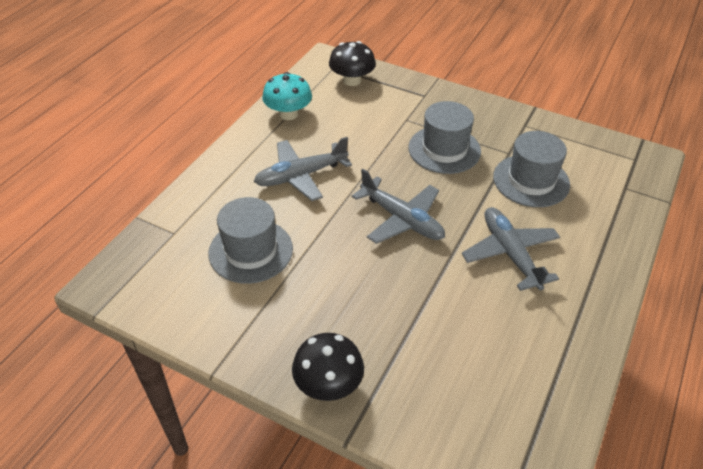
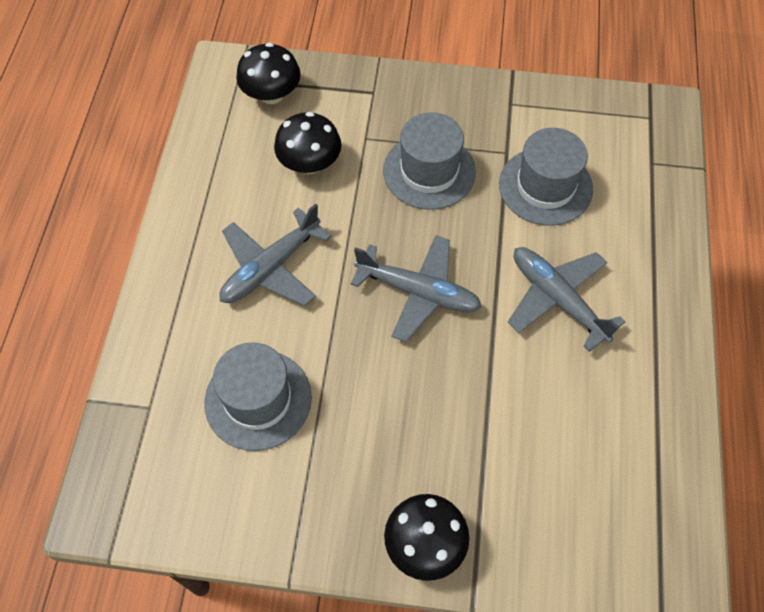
camera: 20 degrees left, 15 degrees up
turquoise mushroom [262,72,312,120] -> none
none -> black mushroom [274,112,342,174]

